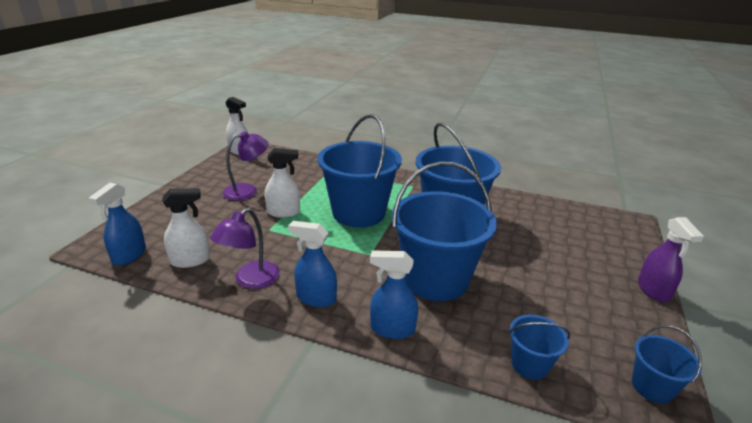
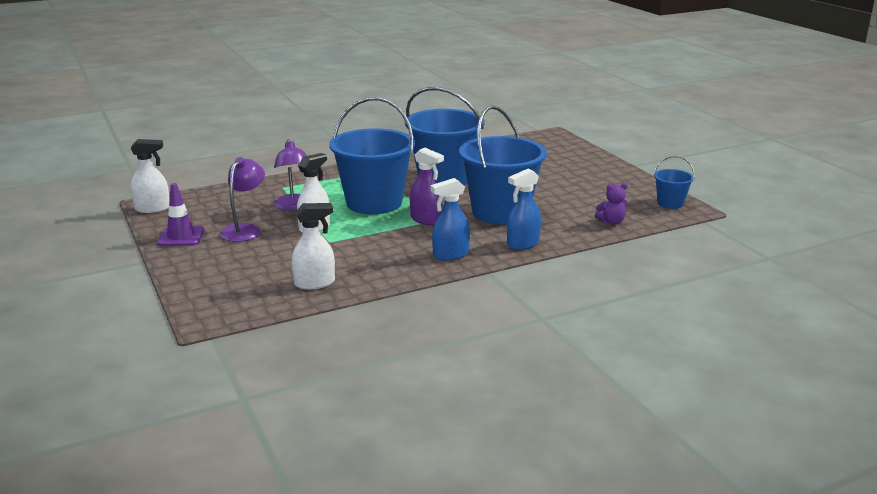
camera: 45 degrees left, 5 degrees down
blue spray bottle [89,183,146,265] -> none
white spray bottle [162,188,210,268] -> white spray bottle turned 45 degrees clockwise [292,203,335,290]
purple lamp [210,208,280,289] -> purple lamp moved to [274,139,307,210]
blue bucket [509,315,570,380] -> purple teddy bear [595,183,628,225]
purple spray bottle [638,217,704,302] -> purple spray bottle moved to [410,148,444,225]
none -> purple traffic cone [157,183,204,246]

